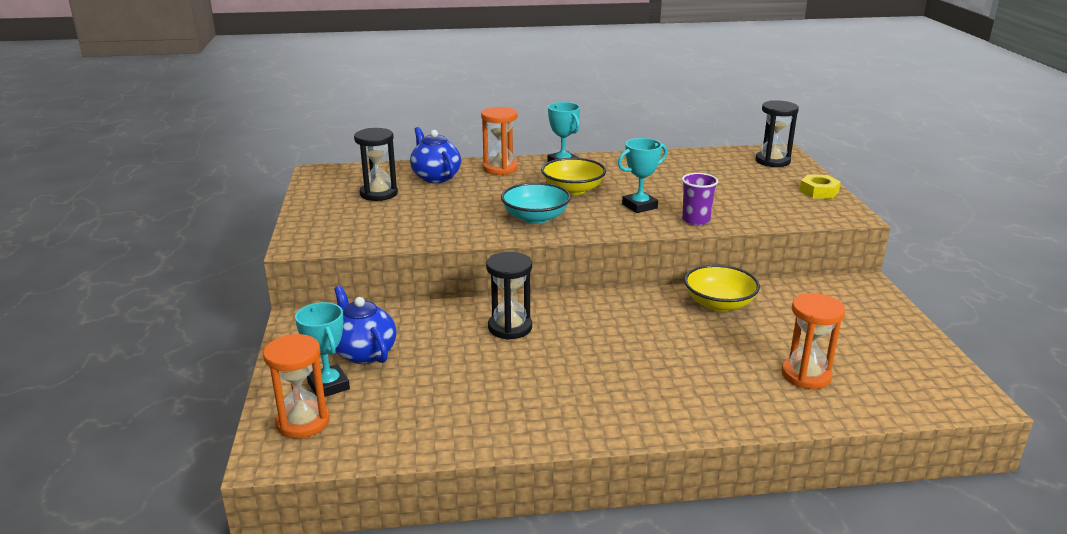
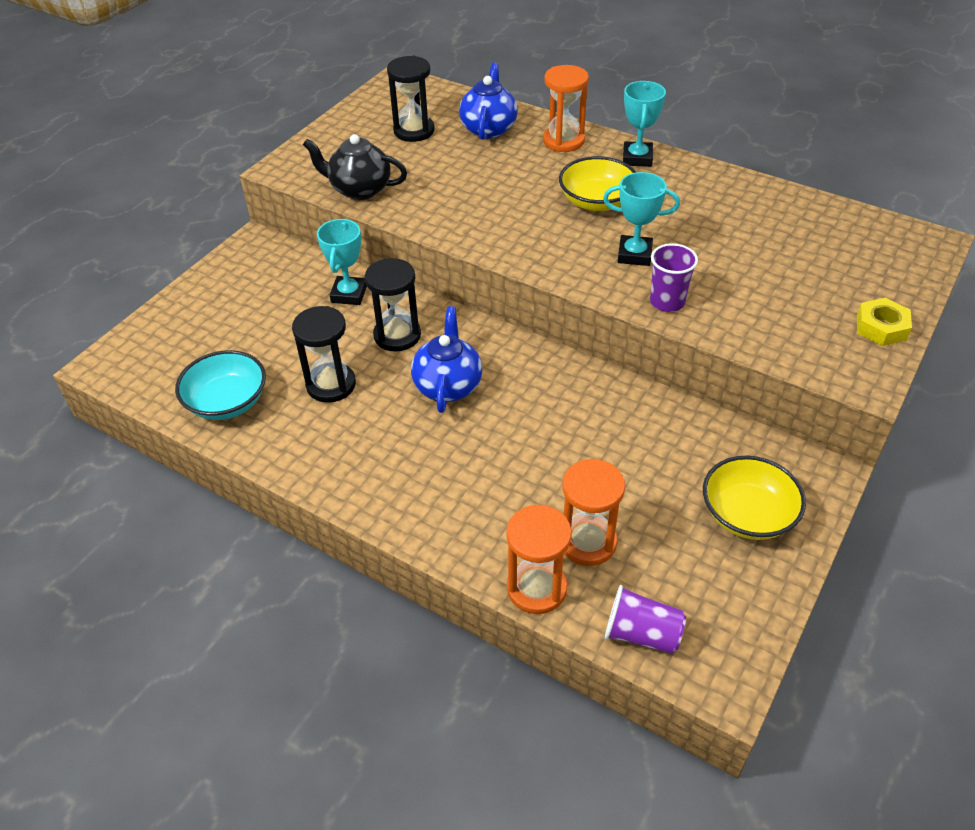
camera: 40 degrees right, 20 degrees up
orange hourglass [263,334,330,439] -> orange hourglass moved to [506,505,572,614]
turquoise trophy [295,302,350,397] -> turquoise trophy moved to [317,219,367,305]
blue teapot [334,286,397,364] -> blue teapot moved to [411,306,482,413]
turquoise bowl [501,182,571,224] -> turquoise bowl moved to [175,350,266,420]
yellow bowl [684,264,760,312] -> yellow bowl moved to [703,456,806,540]
black hourglass [756,100,799,167] -> black hourglass moved to [292,306,356,403]
none -> black teapot [303,134,407,200]
none -> purple cup [605,585,686,654]

